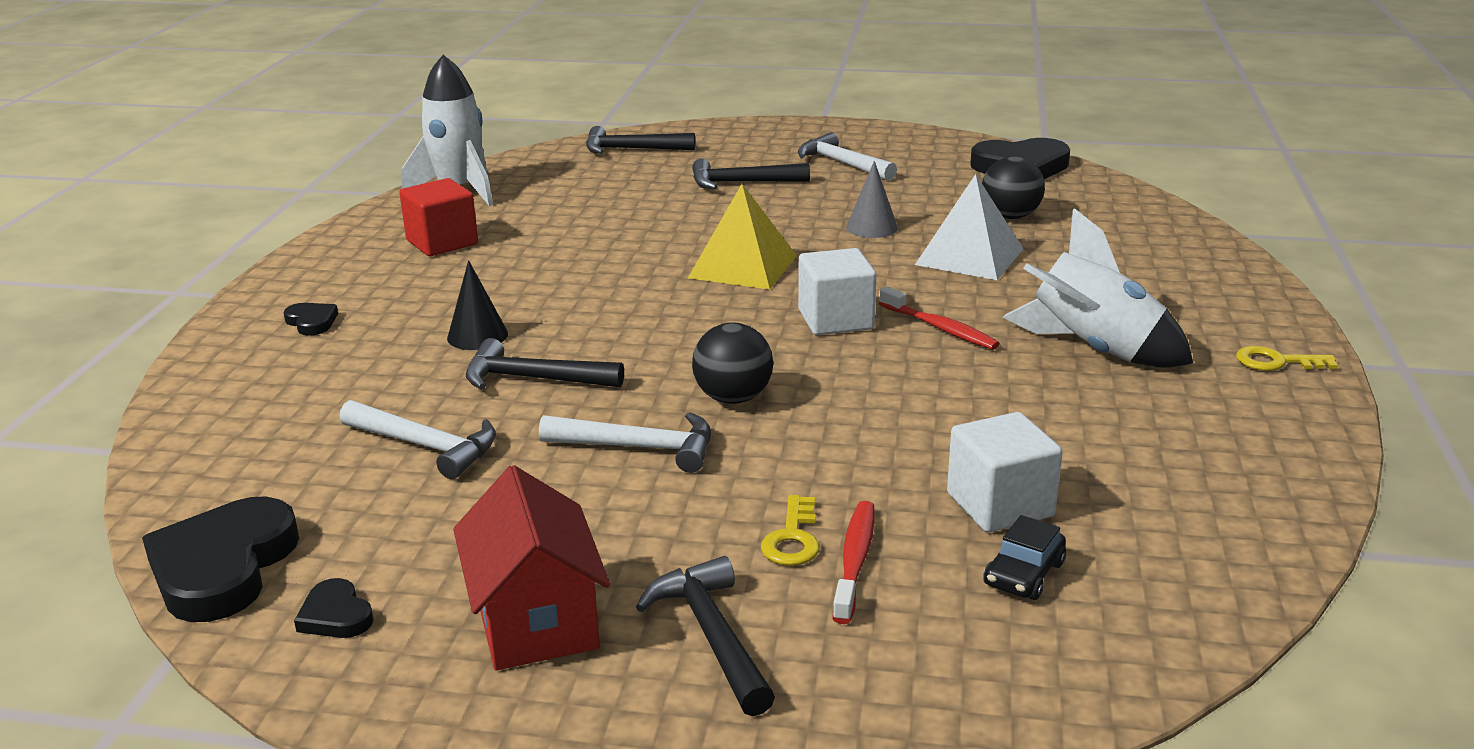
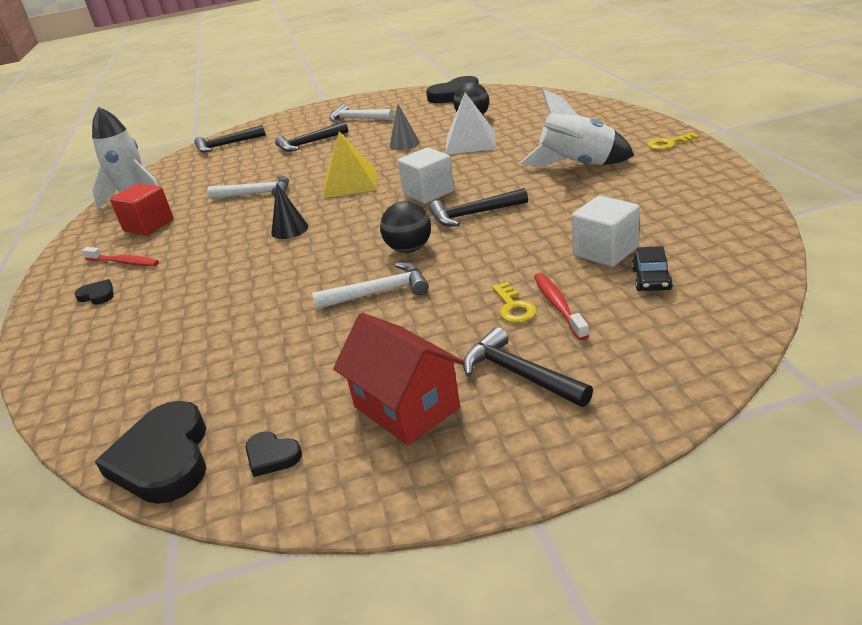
camera: 20 degrees left, 5 degrees up
white hammer [340,400,496,479] -> white hammer moved to [207,175,289,199]
black cone [447,260,508,350] -> black cone moved to [271,183,308,239]
black hammer [466,338,624,390] -> black hammer moved to [429,188,528,227]
red toothbrush [879,286,1000,350] -> red toothbrush moved to [82,247,159,266]

